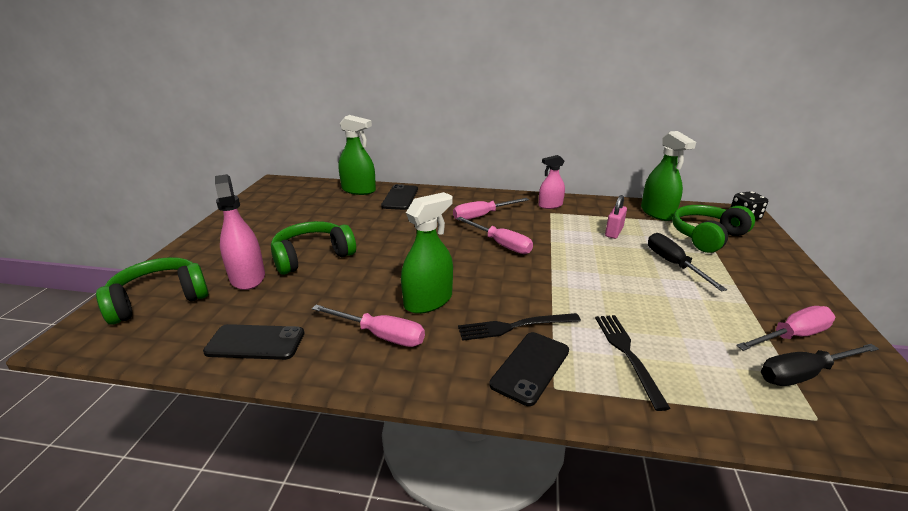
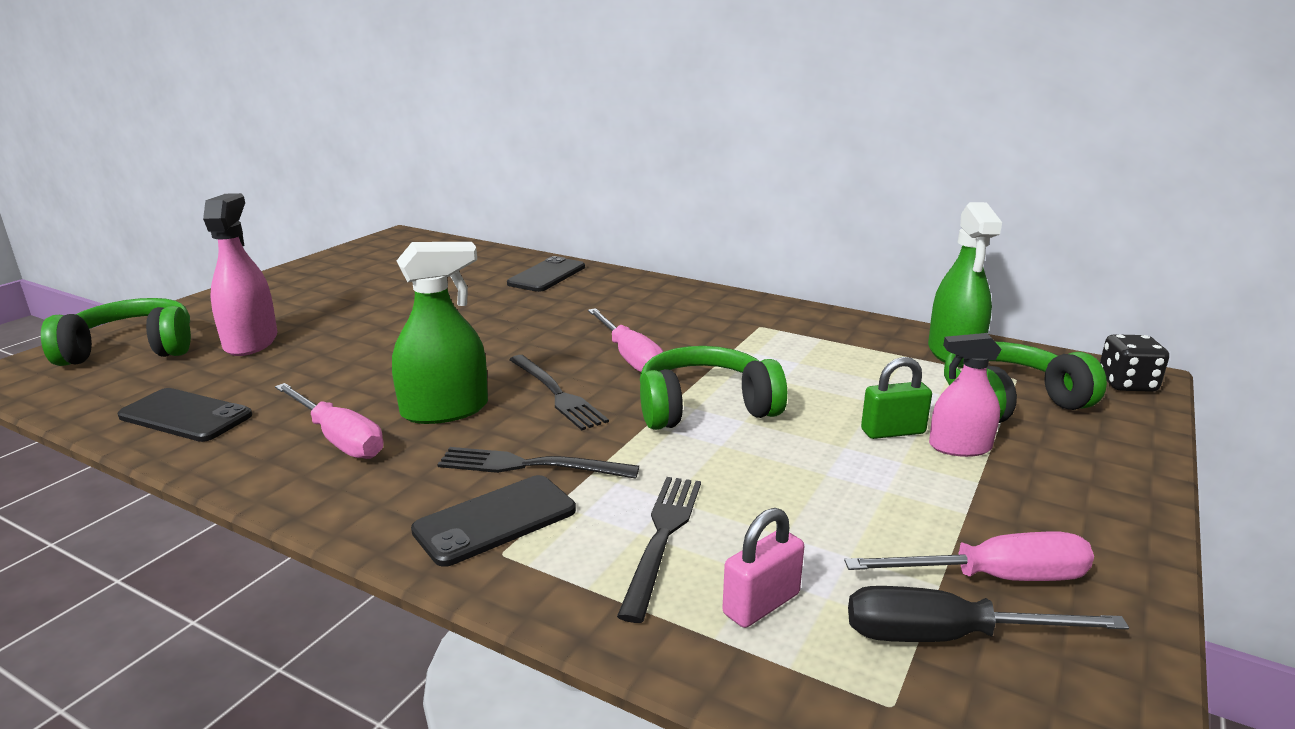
camera: 20 degrees right, 5 degrees down
green headphones [271,221,356,275] -> green headphones moved to [640,346,787,430]
green spray bottle [338,115,376,195] -> none
pink screwdriver [453,198,529,220] -> none
pink spray bottle [538,155,565,209] -> pink spray bottle moved to [929,333,1002,457]
pink padlock [605,195,627,239] -> pink padlock moved to [722,508,804,628]
black screwdriver [648,233,727,291] -> green padlock [861,357,932,439]
none -> black fork [509,355,609,430]

